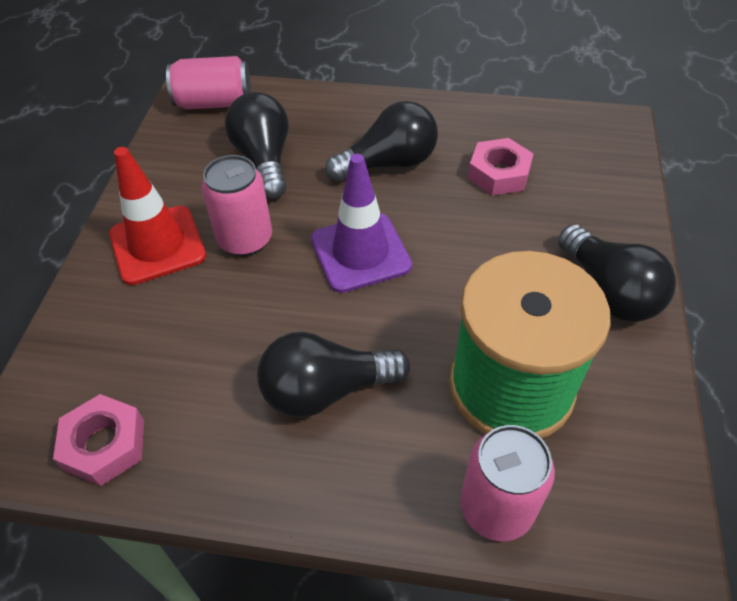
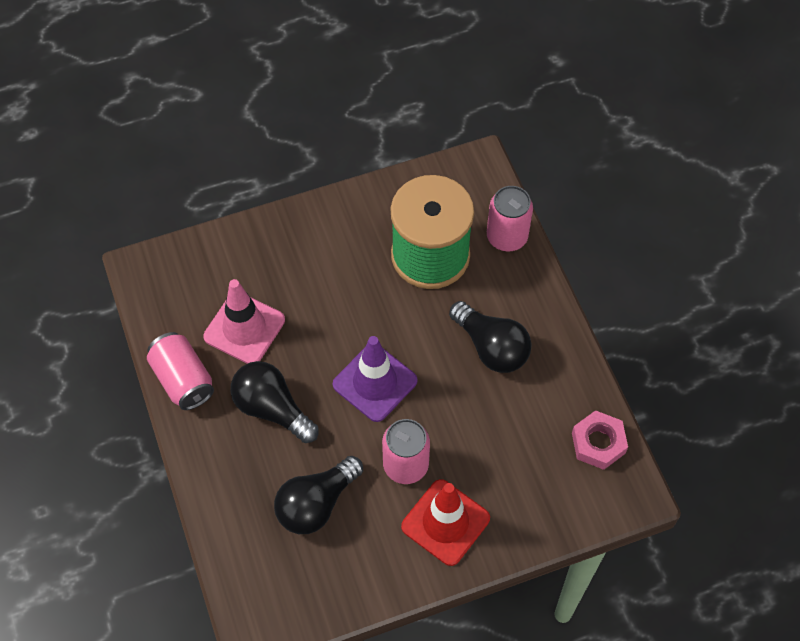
camera: 120 degrees left, 10 degrees up
pink can [166,56,251,109] -> pink can moved to [147,332,214,410]
pink nut [468,138,533,196] -> pink traffic cone [203,279,285,364]
black light bulb [558,224,676,322] -> none

